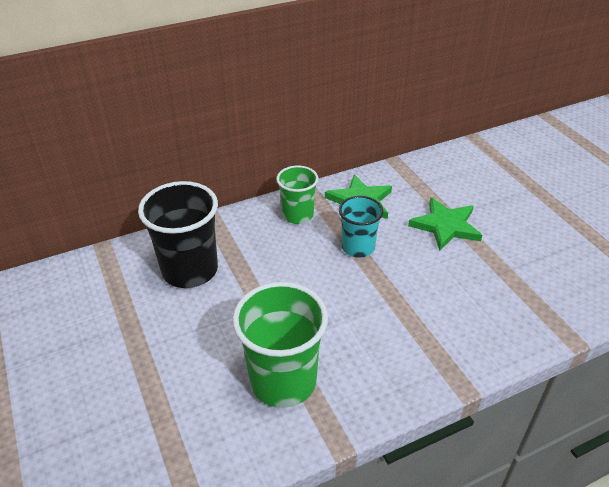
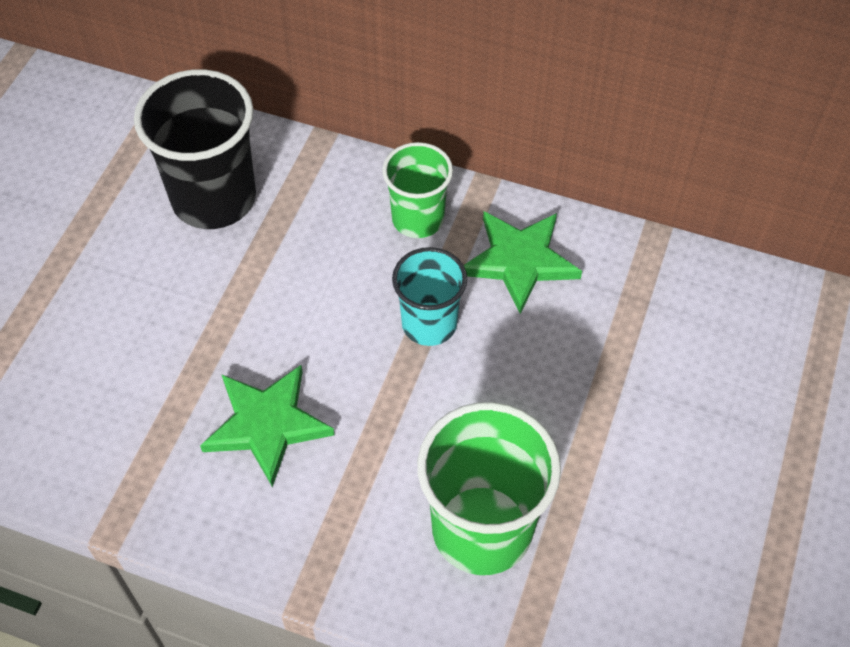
camera: 45 degrees right, 15 degrees up
green cup [233,282,328,408] -> green cup moved to [417,402,561,575]
green star [408,197,482,251] -> green star moved to [200,365,334,487]

